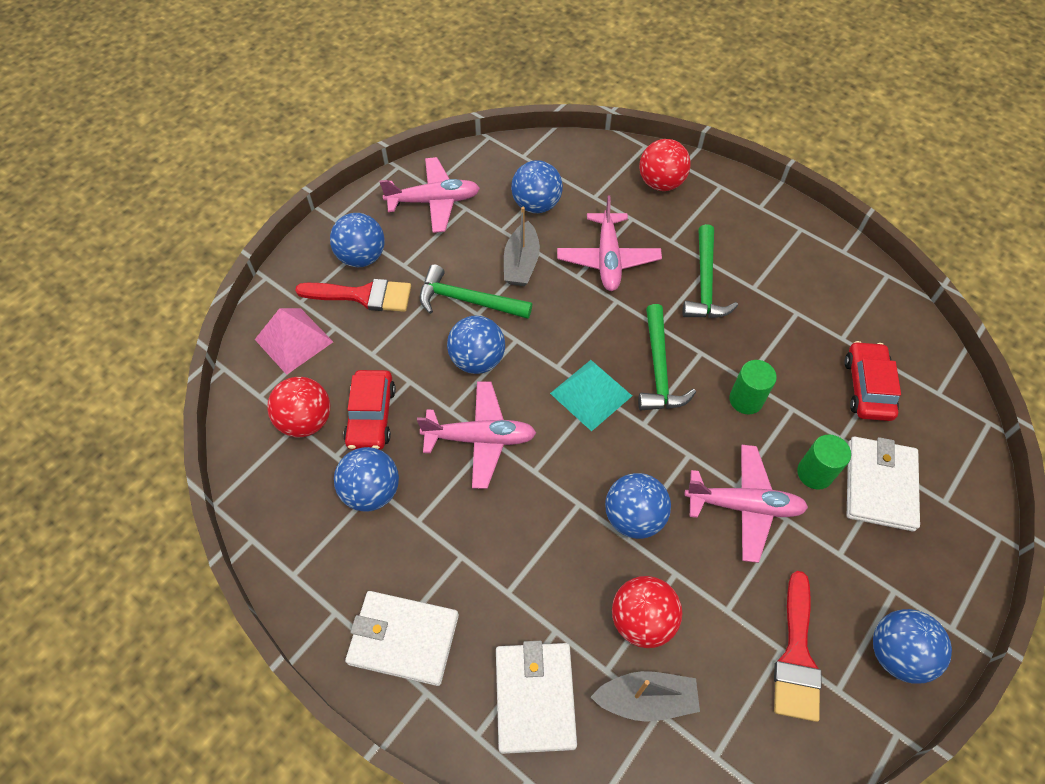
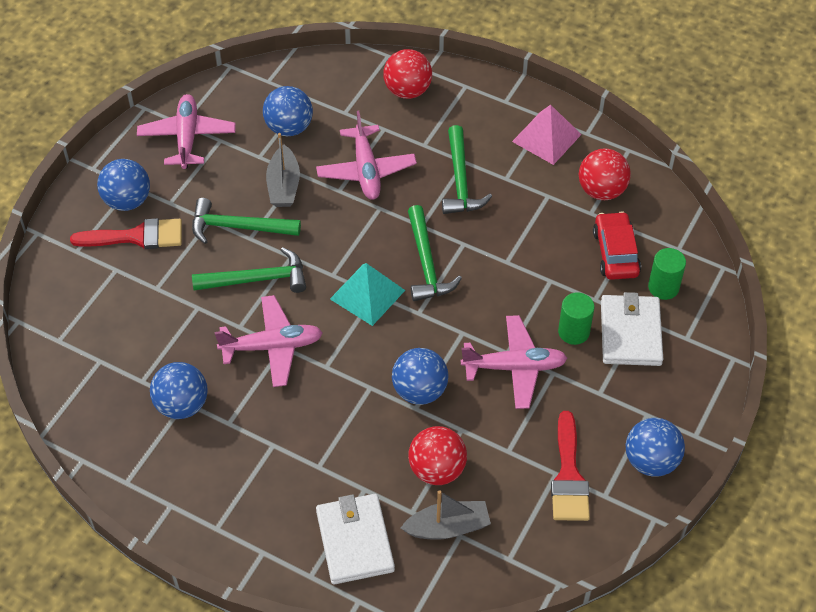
camera: 10 degrees left, 5 degrees down
pink pyramid [255,308,333,375] -> pink pyramid moved to [512,105,582,165]
red ball [267,377,330,437] -> red ball moved to [579,149,631,200]
red car [343,370,396,450] -> none
white wallet [345,591,459,686] -> none
pink plane [380,157,480,233] -> pink plane turned 75 degrees counterclockwise [137,94,236,169]
blue ball [447,316,505,374] -> green hammer [192,247,306,293]
green cylinder [729,360,777,414] -> green cylinder moved to [648,248,686,300]

